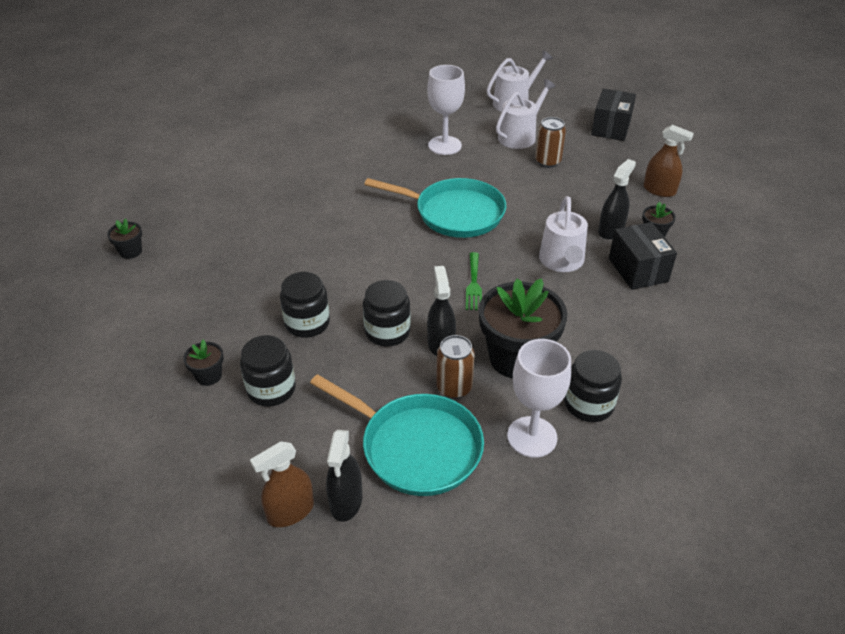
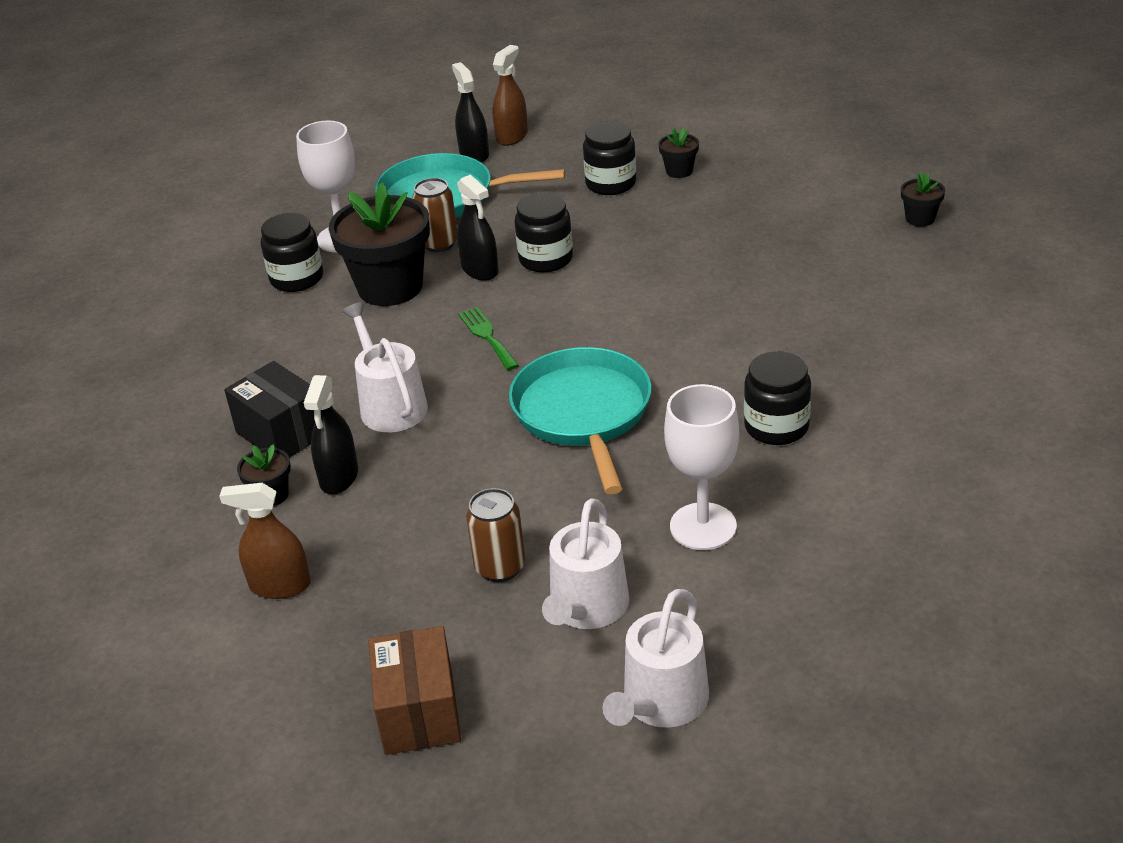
camera: 155 degrees right, 5 degrees down
black jar [280,272,330,338] -> black jar moved to [744,351,811,445]
turquoise pan [364,178,506,238] -> turquoise pan turned 90 degrees clockwise [509,347,652,494]
black box [591,89,636,141] -> brown box [368,626,461,755]

